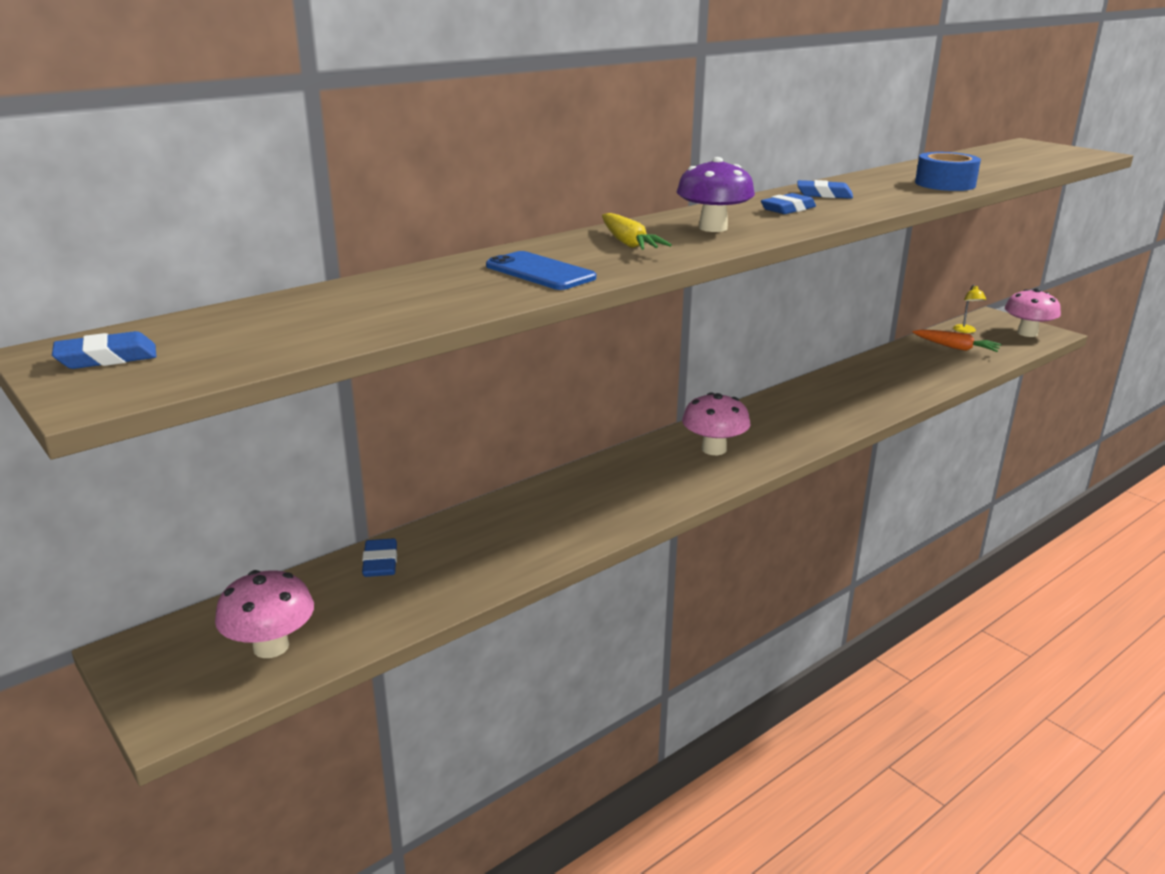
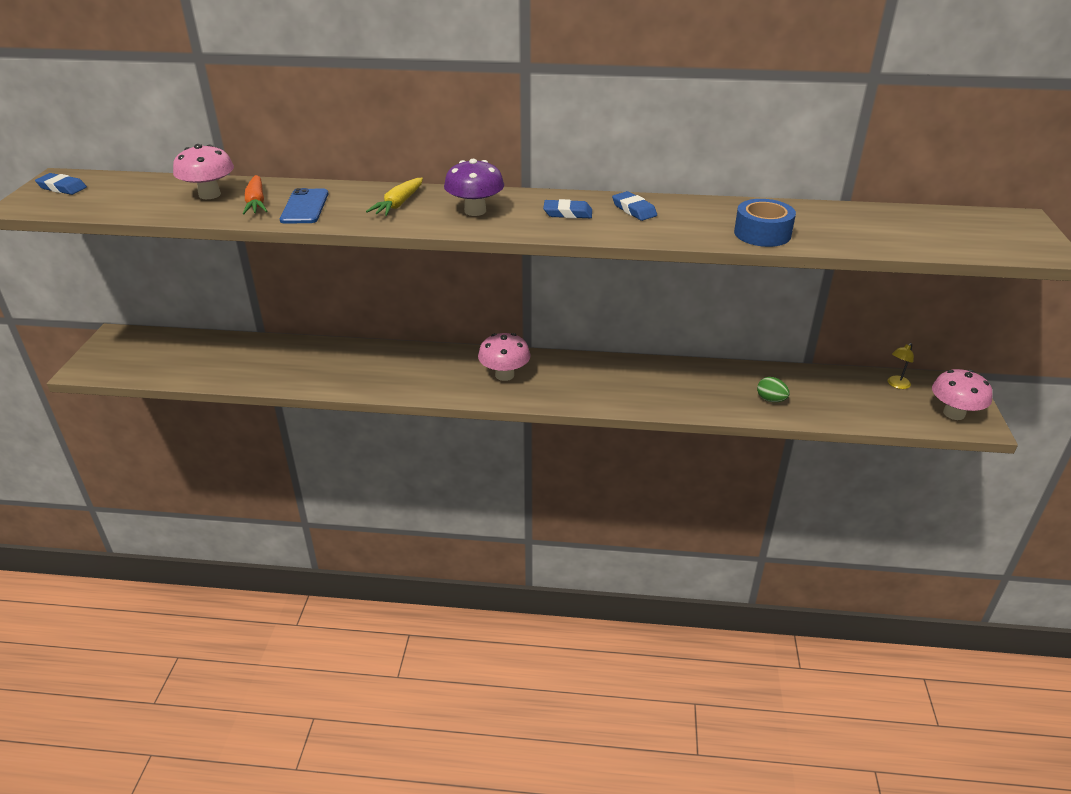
camera: 45 degrees right, 10 degrees up
pink mushroom [215,570,314,658] -> pink mushroom moved to [173,144,234,199]
blue eraser [362,538,397,577] -> none
orange carrot [912,329,1002,352] -> orange carrot moved to [242,175,267,214]
none -> green egg [757,377,790,402]

